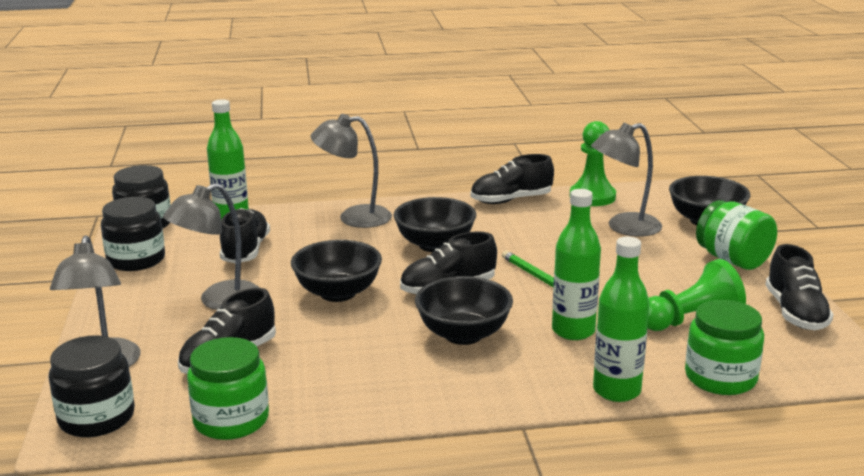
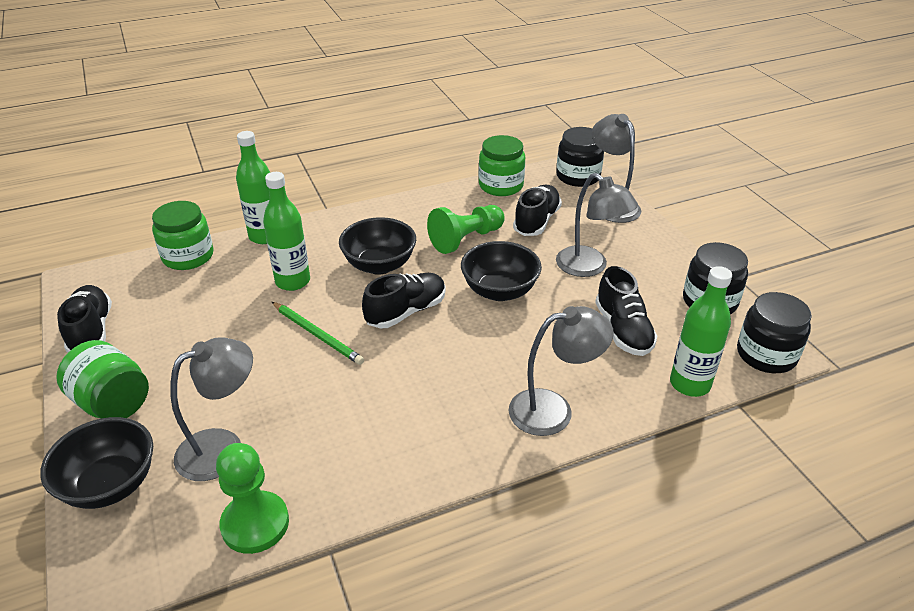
camera: 165 degrees right, 15 degrees up
grey lamp [163,183,259,310] -> grey lamp turned 105 degrees clockwise [556,173,638,277]
black bowl [393,197,476,252] -> none
black shoe [471,154,554,204] -> none
green pawn [647,259,746,331] -> green pawn moved to [427,205,505,254]

